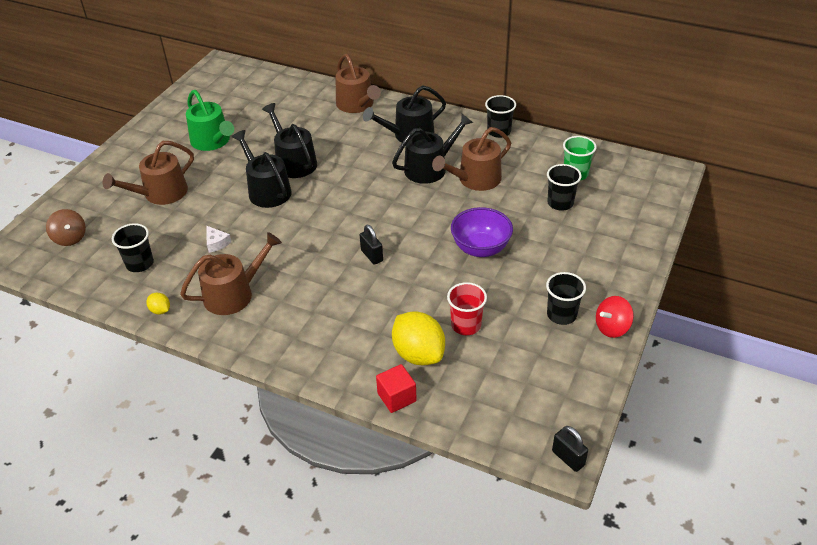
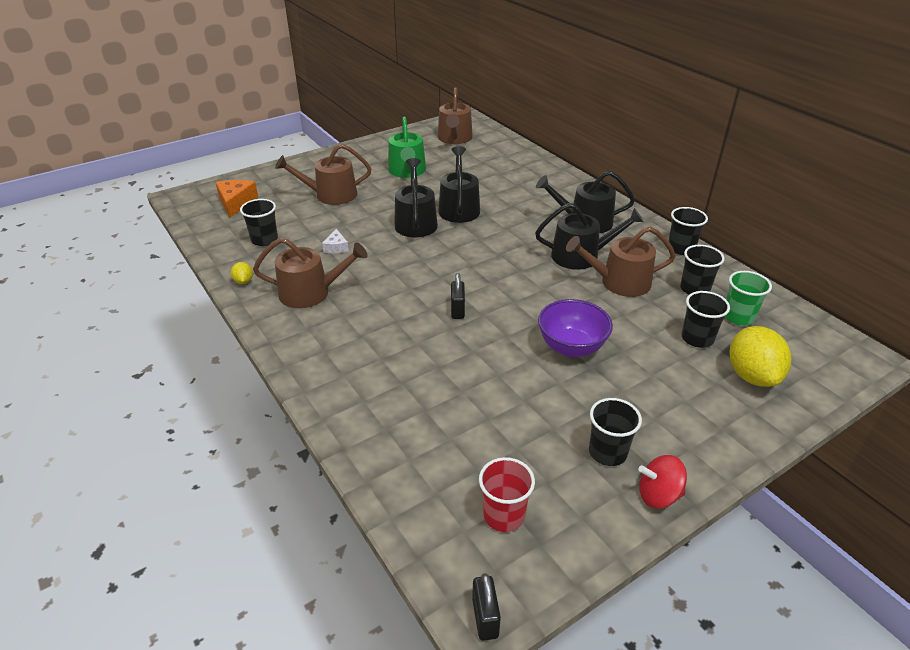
camera: 30 degrees right, 5 degrees down
brown spinning top [46,209,86,246] -> orange cheese [215,180,258,218]
brown watering can [335,54,381,113] -> brown watering can moved to [438,88,473,144]
red cube [376,364,417,413] -> none
yellow lemon [392,311,445,365] -> yellow lemon moved to [730,326,791,387]
red cup [447,282,487,335] -> red cup moved to [479,457,535,532]
none -> black cup [680,245,725,294]

